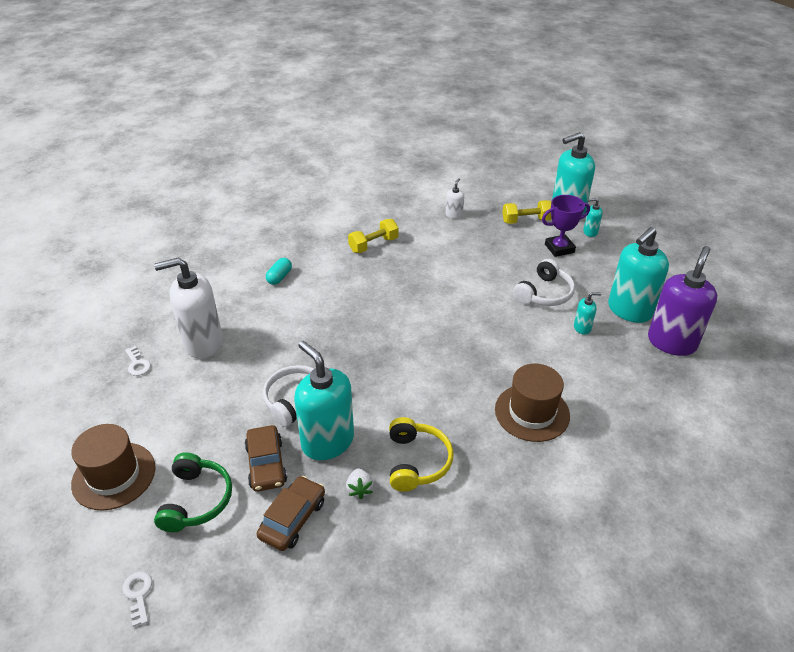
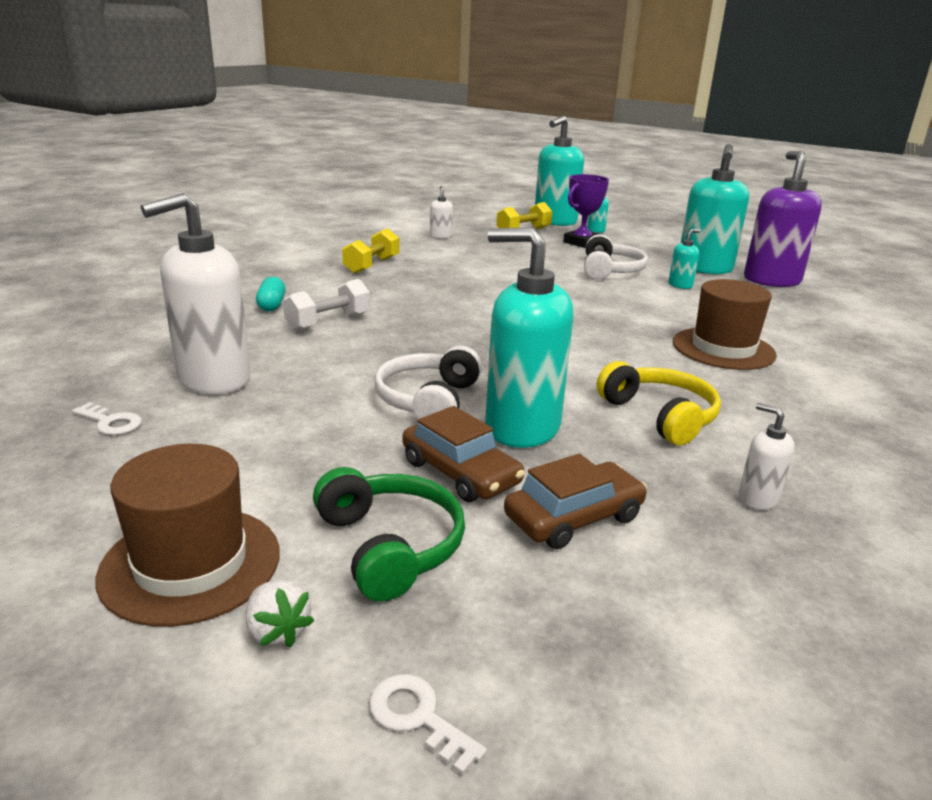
camera: 30 degrees left, 15 degrees down
brown car [257,476,325,551] -> brown car turned 60 degrees clockwise [504,454,647,549]
white strawberry [346,468,374,499] -> white strawberry moved to [246,580,314,648]
none -> white dumbbell [283,279,370,331]
none -> white soap dispenser [738,403,795,510]

